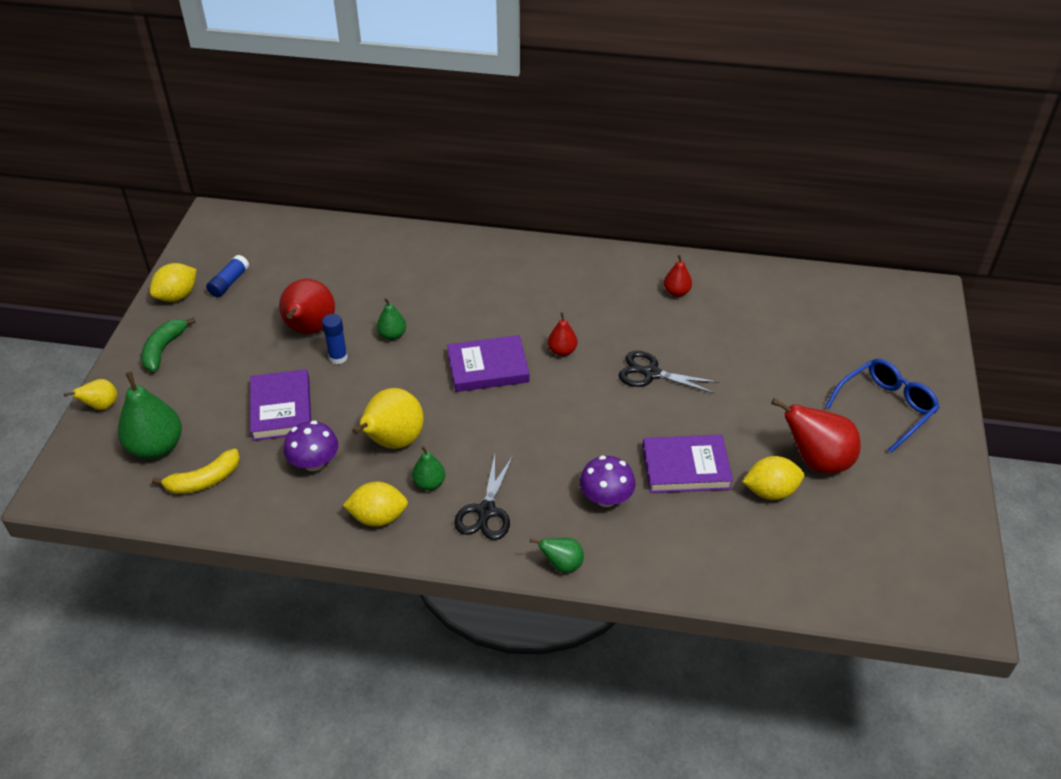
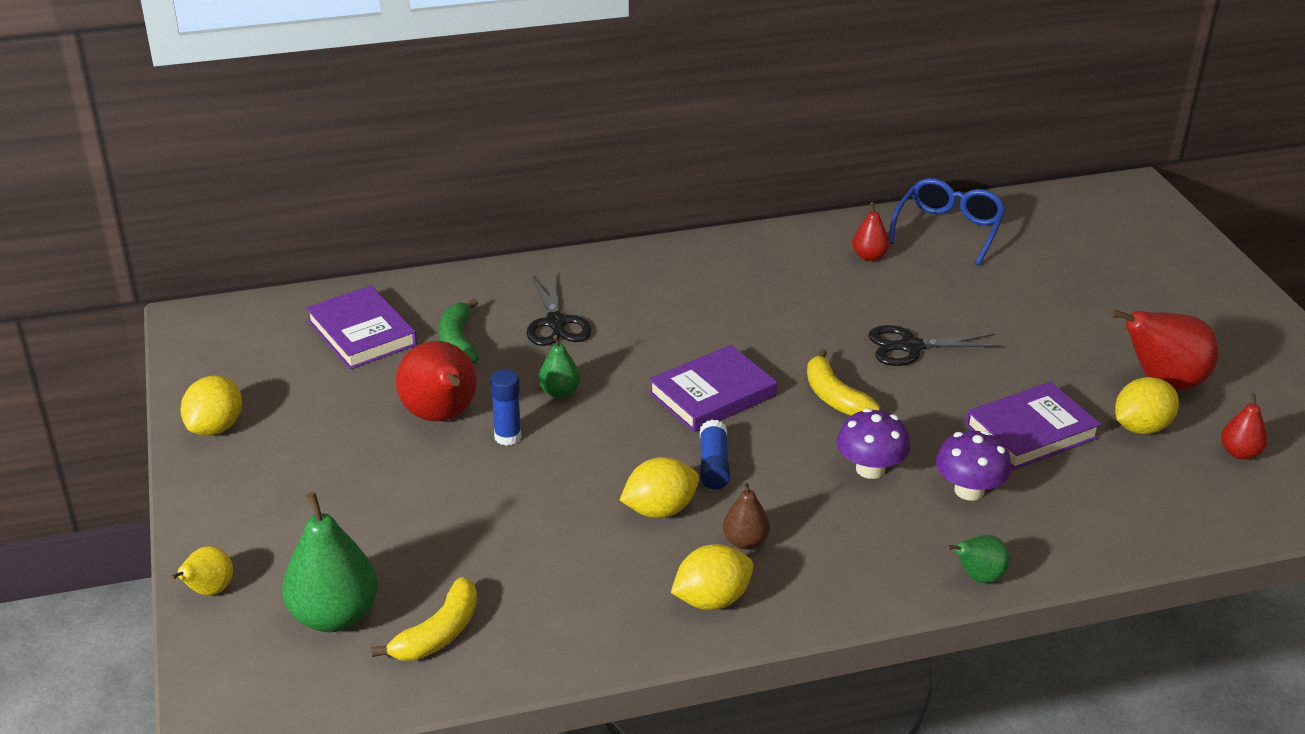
camera: 25 degrees left, 10 degrees down
green banana [141,317,196,372] -> green banana moved to [439,298,479,364]
blue glue stick [206,255,249,297] -> blue glue stick moved to [700,420,730,489]
purple book [250,369,311,441] -> purple book moved to [306,286,417,369]
purple mushroom [284,421,338,471] -> purple mushroom moved to [837,408,910,479]
yellow pear [352,388,424,449] -> yellow lemon [620,457,699,518]
green pear [412,446,445,490] -> brown pear [723,481,770,549]
black scissors [454,455,513,540] -> black scissors moved to [526,272,592,346]
red pear [548,312,577,356] -> red pear moved to [1221,393,1268,460]
blue glasses [825,358,940,453] -> blue glasses moved to [889,178,1006,266]
none -> yellow banana [807,349,880,416]

